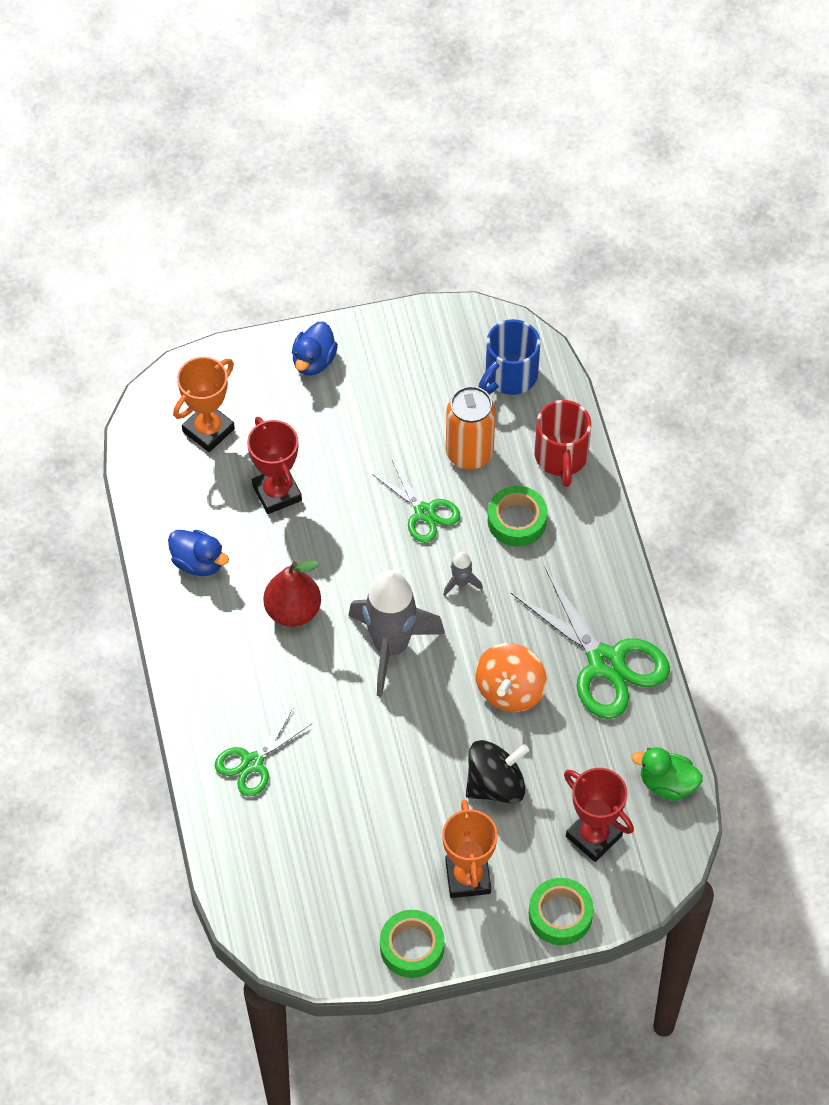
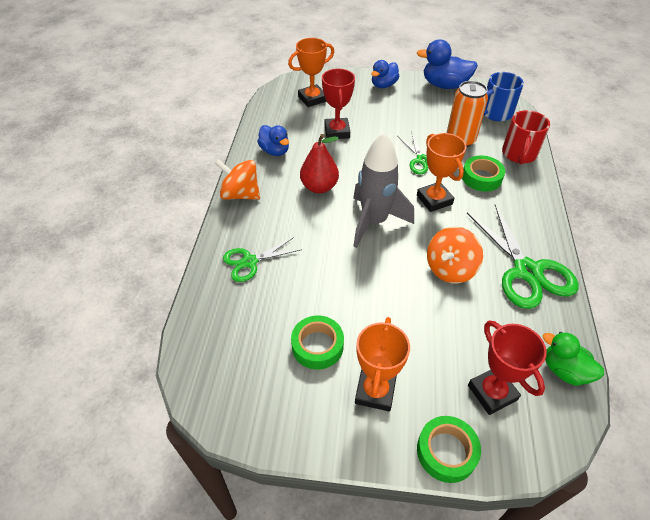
camera: 20 degrees right, 10 degrees down
green tape [380,910,445,978] -> green tape moved to [291,315,344,370]
grey rocket [443,552,483,596] -> orange trophy [417,133,466,212]
black spinning top [466,740,529,804] -> none
none -> orange spinning top [215,159,260,200]
none -> blue duck [417,39,478,89]

